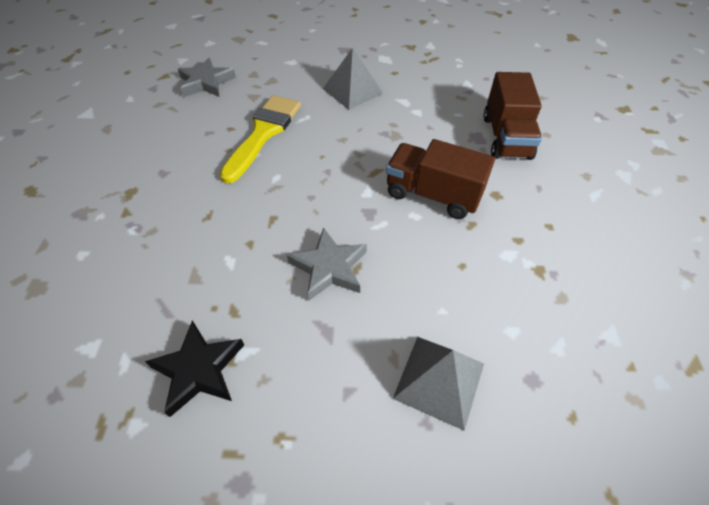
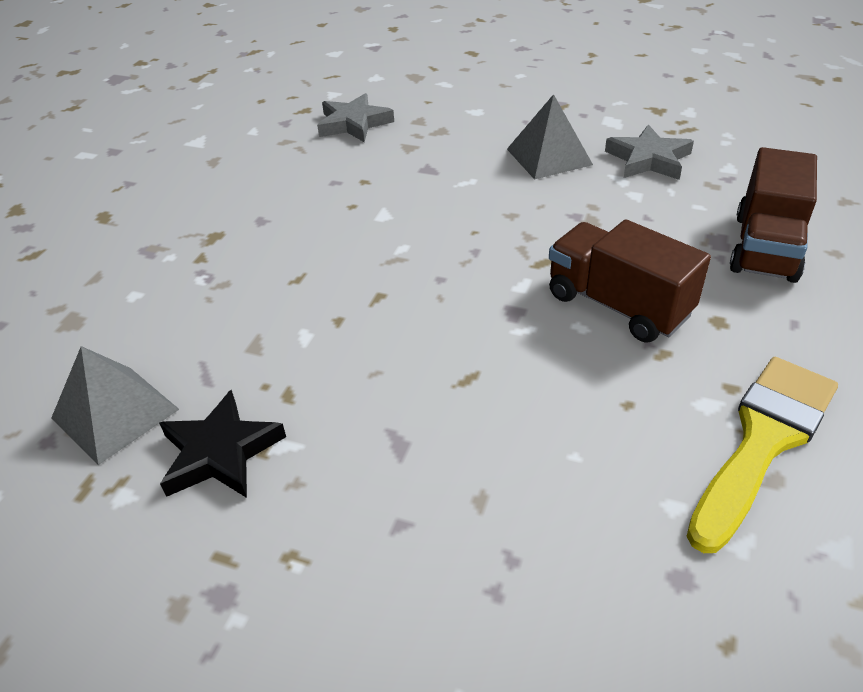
camera: 20 degrees right, 10 degrees down
yellow brush [220,95,301,184] -> yellow brush moved to [686,357,838,553]
grey star [287,227,367,300] -> grey star moved to [605,125,694,180]
grey pyramid [393,337,484,431] -> grey pyramid moved to [51,346,179,465]

